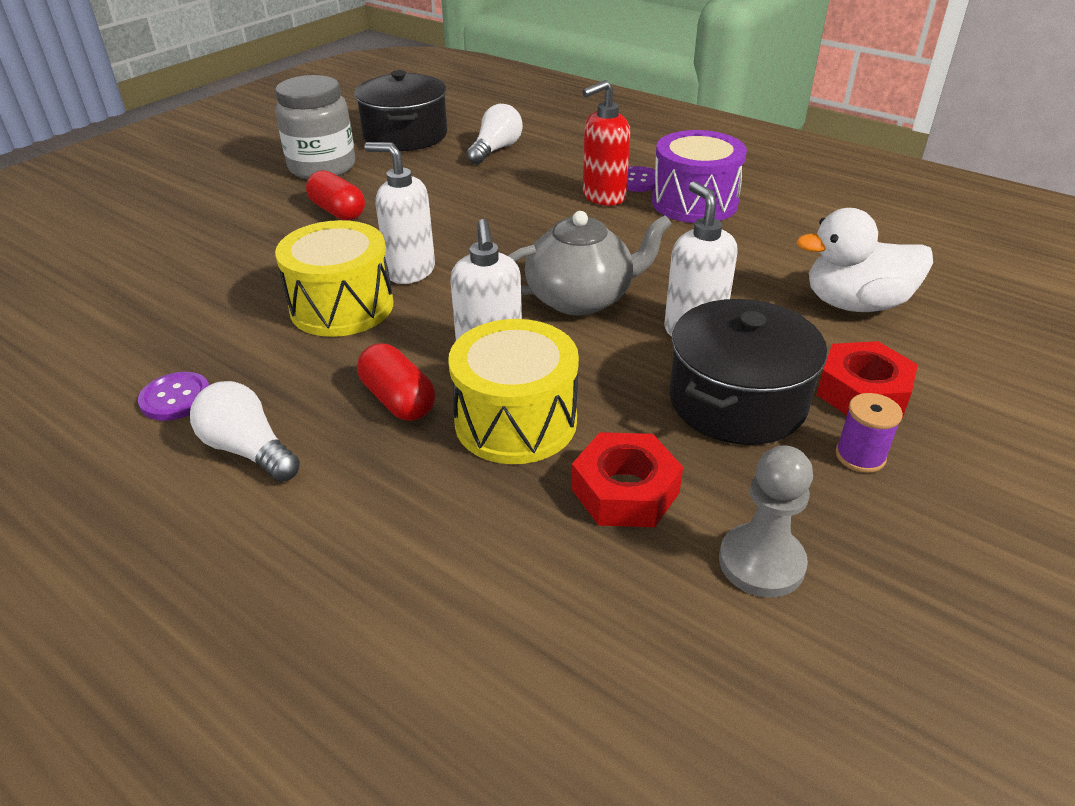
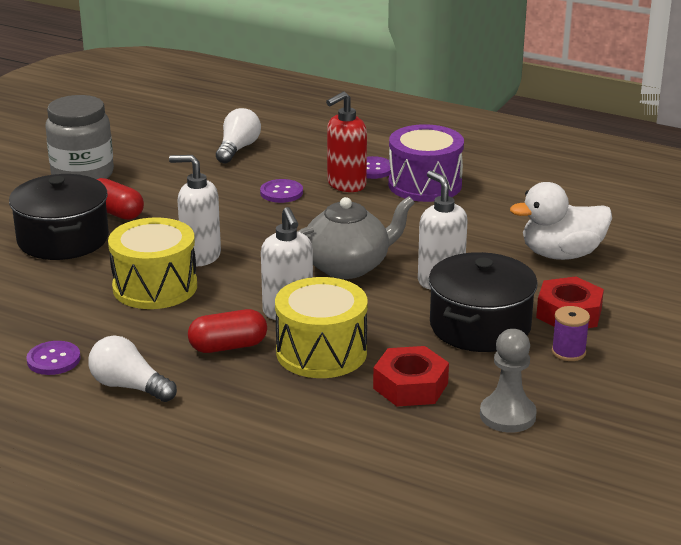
camera: 10 degrees left, 10 degrees down
black pot [354,70,447,151] -> black pot moved to [9,174,109,260]
red capsule [357,343,435,421] -> red capsule turned 60 degrees counterclockwise [188,309,267,353]
none -> purple button [260,179,303,203]

